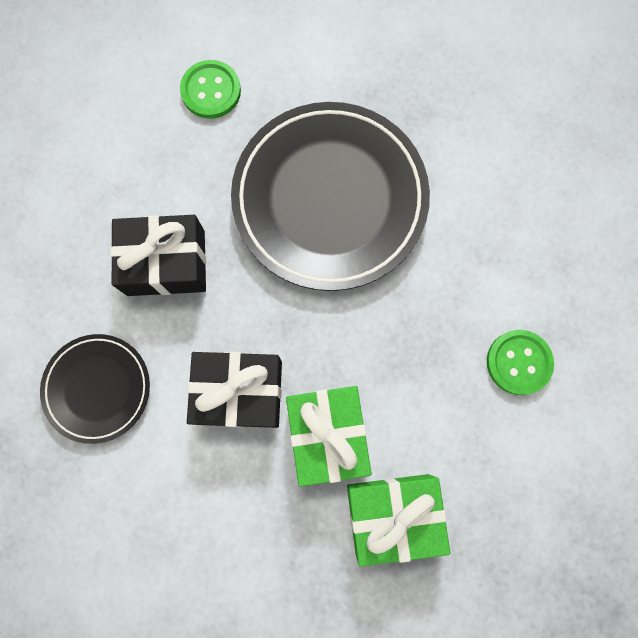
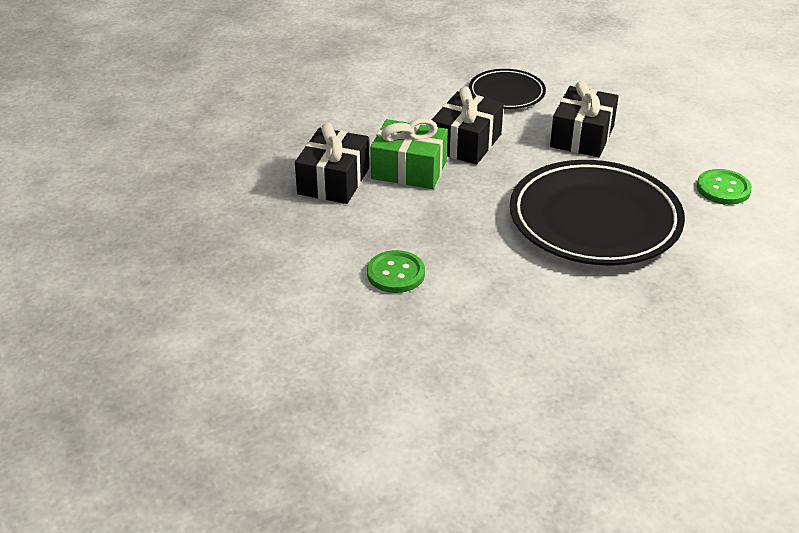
camera: 115 degrees right, 40 degrees down
green gift [347,474,450,567] -> black gift [295,123,369,204]

